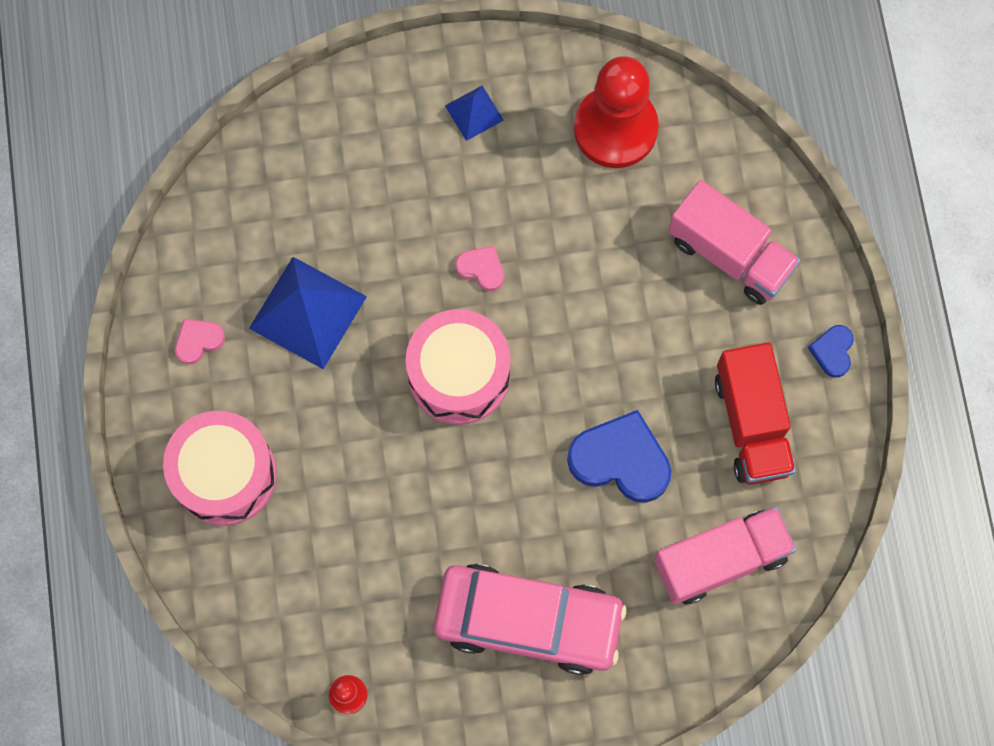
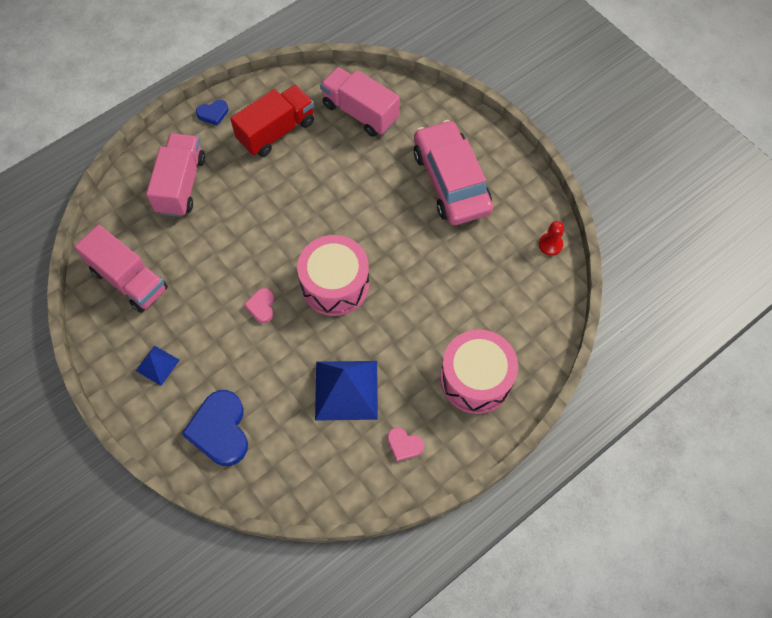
camera: 120 degrees left, 10 degrees down
blue heart [567,410,672,503] -> blue heart moved to [182,390,248,466]
red pawn [574,56,659,168] -> pink truck [75,225,168,313]

